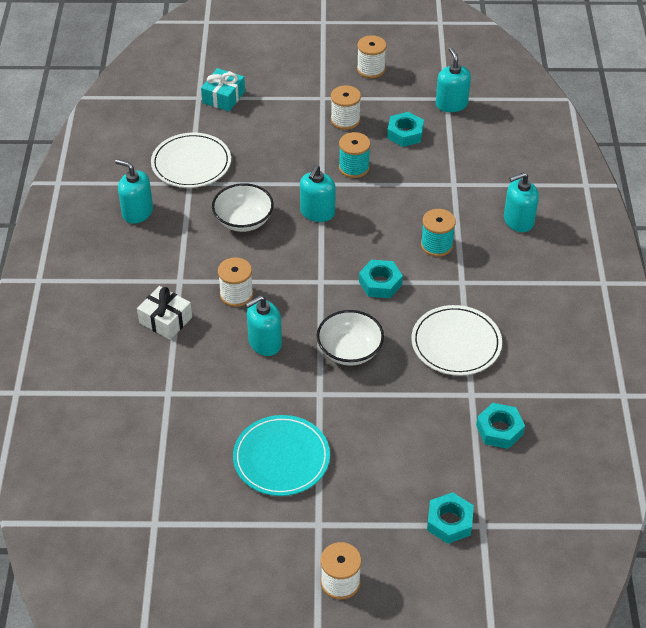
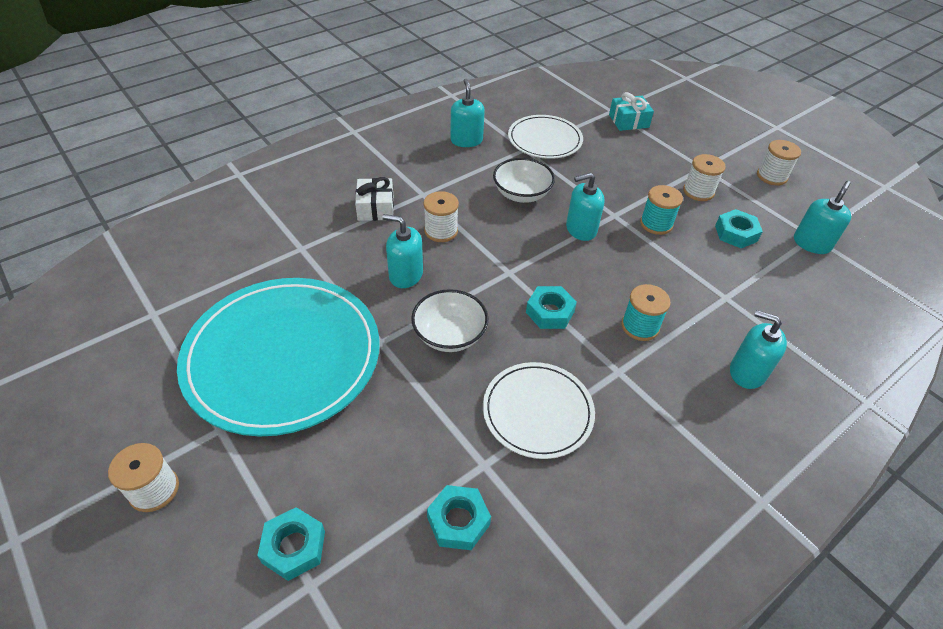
camera: 50 degrees right, 0 degrees up
turquoise plate [233,415,330,496] -> turquoise plate [177,278,380,437], size x1.83

